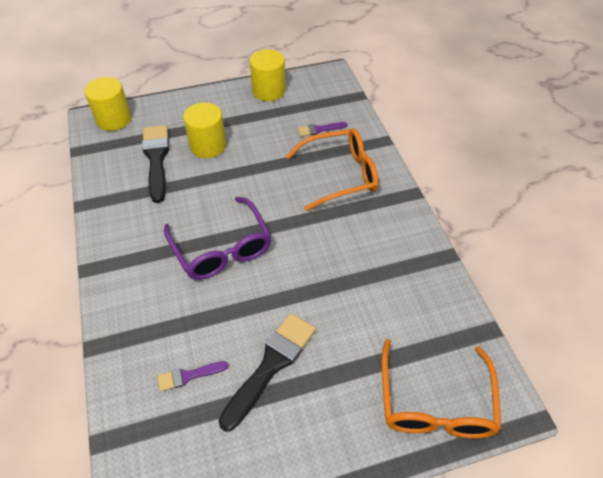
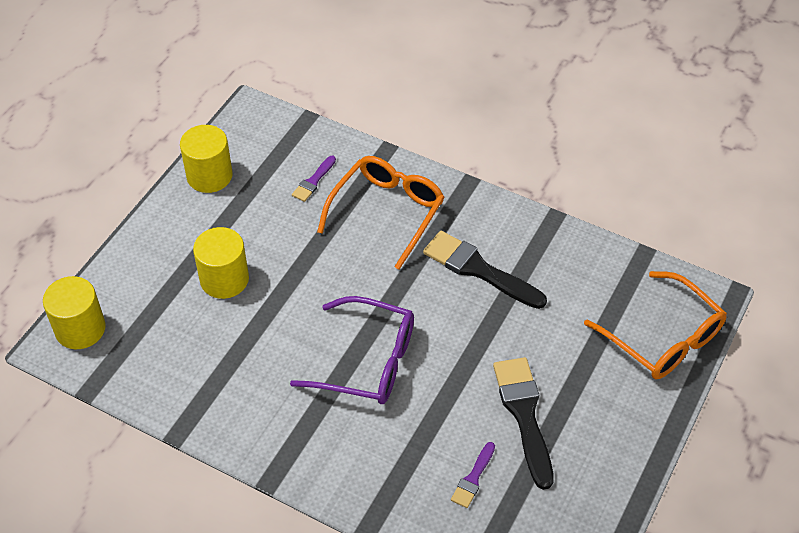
camera: 45 degrees left, 0 degrees up
black brush [142,125,170,203] -> black brush moved to [423,231,547,309]

